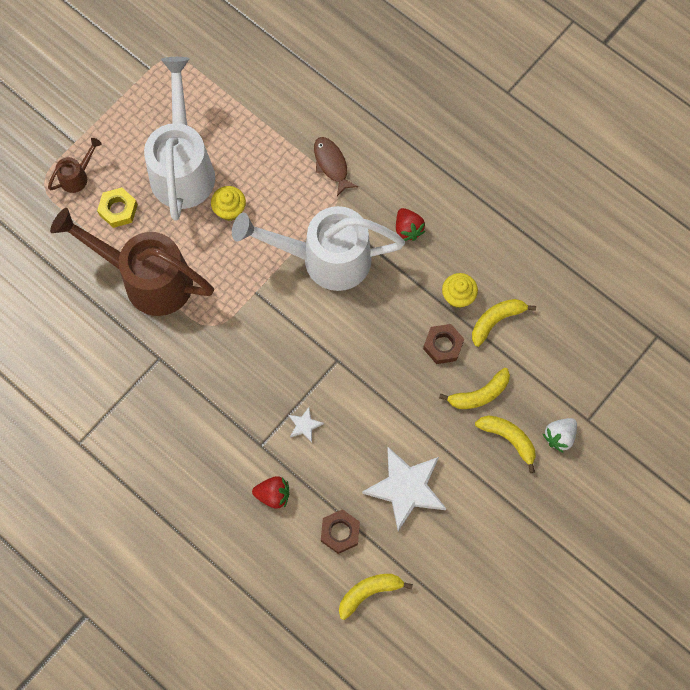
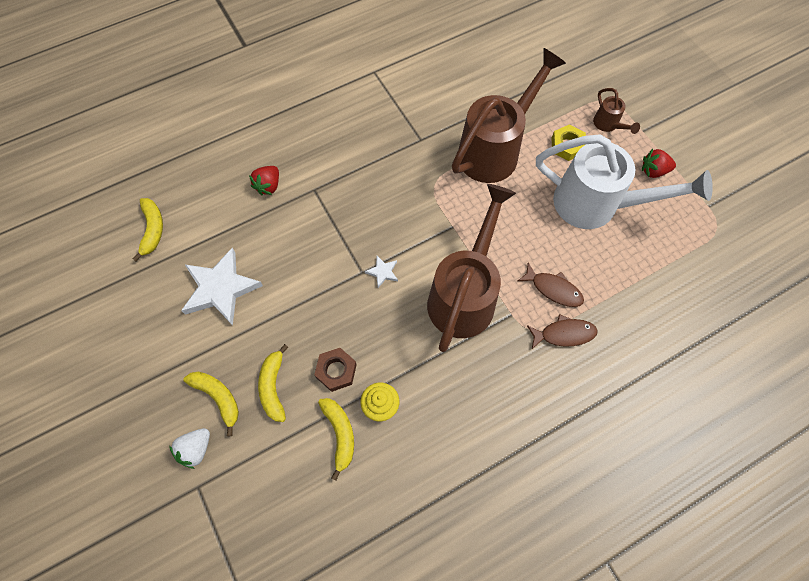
camera: 110 degrees right, 5 degrees down
yellow cupcake [211,186,246,221] -> none
white watering can [232,206,405,291] -> brown watering can [427,184,516,352]
white star [289,407,324,442] -> white star moved to [365,256,398,288]
brown nut [321,509,360,554] -> none
red strawberry [396,208,426,241] -> red strawberry moved to [642,149,676,178]
yellow banana [475,415,536,473] -> yellow banana turned 105 degrees counterclockwise [183,372,239,436]
white strawberry [543,418,577,453] -> white strawberry turned 120 degrees counterclockwise [169,428,210,469]
none -> brown fish [518,263,584,307]

